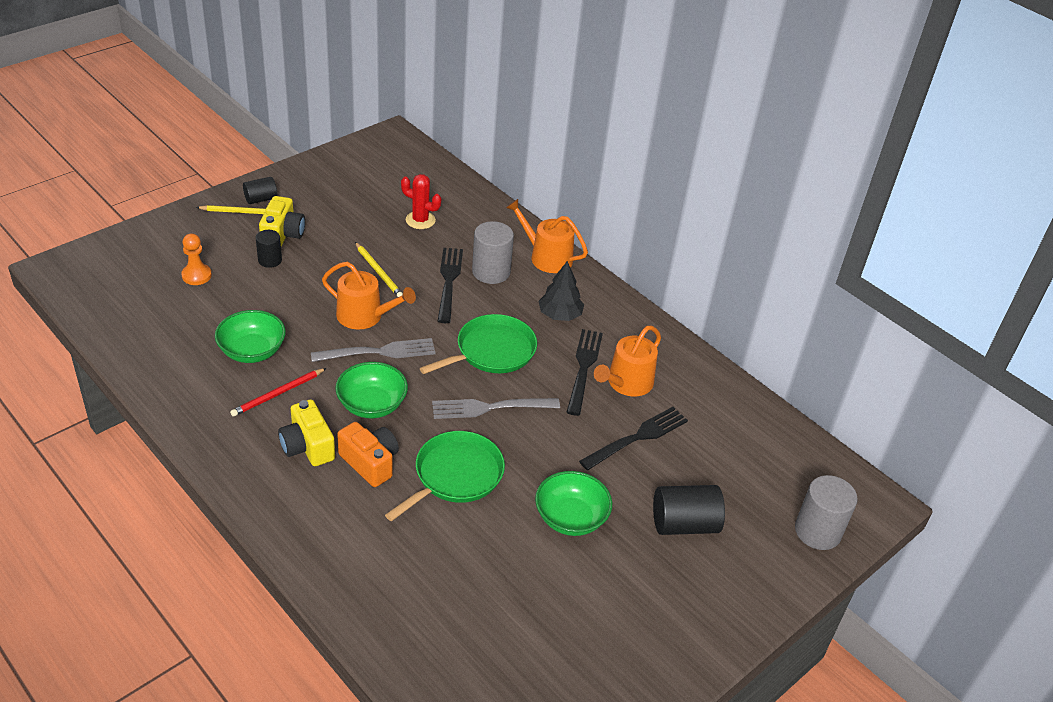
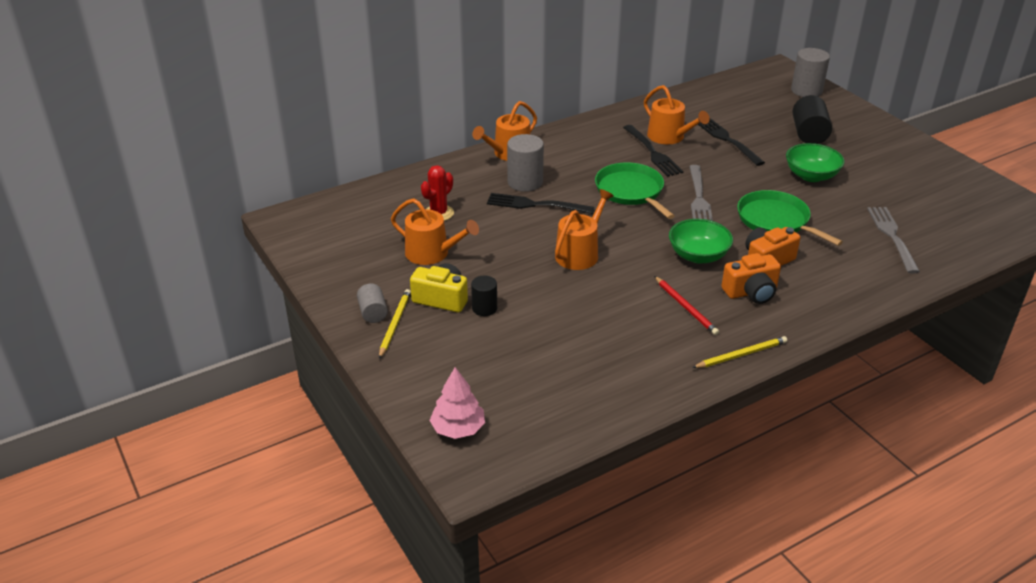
camera: 75 degrees left, 5 degrees down
orange pawn [181,234,212,285] -> none
green bowl [215,310,286,363] -> none
black cylinder [243,177,277,204] -> grey cylinder [357,284,388,323]
yellow camera [278,399,335,466] -> orange camera [721,253,781,304]
grey fork [311,338,436,362] -> grey fork moved to [867,207,920,274]
yellow pencil [355,242,403,297] -> yellow pencil moved to [692,336,787,368]
black tree [538,261,584,321] -> none
black fork [567,329,603,416] -> black fork turned 135 degrees counterclockwise [623,125,683,177]
none -> orange watering can [391,198,479,265]
none -> pink tree [429,367,485,439]

